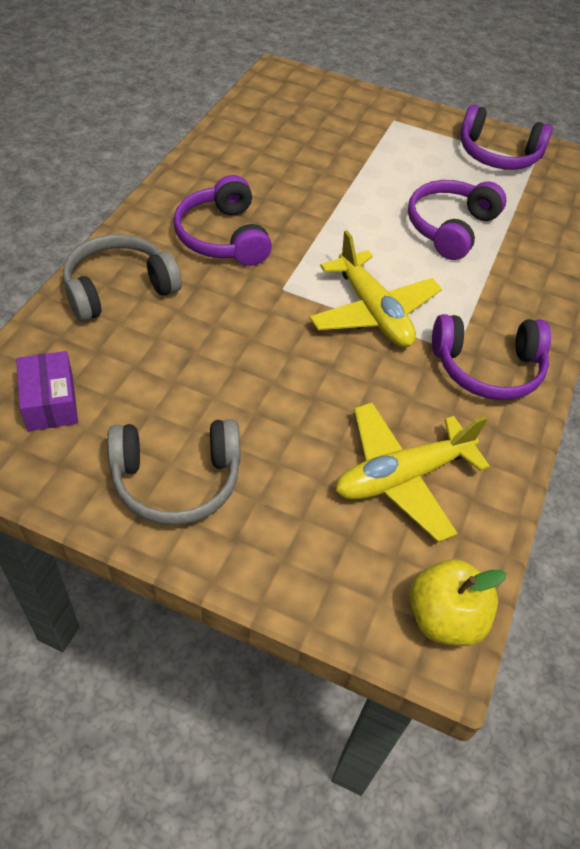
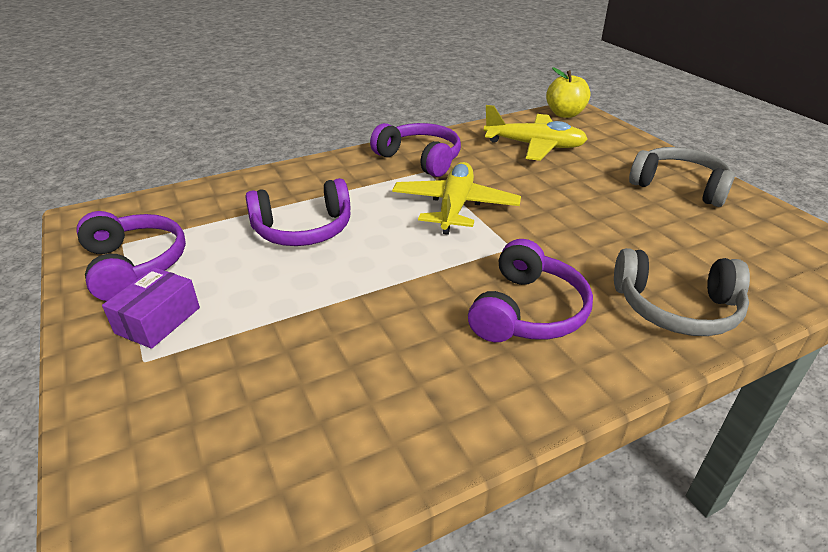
camera: 135 degrees left, 15 degrees down
purple box [16,351,78,431] -> purple box moved to [102,267,200,349]

